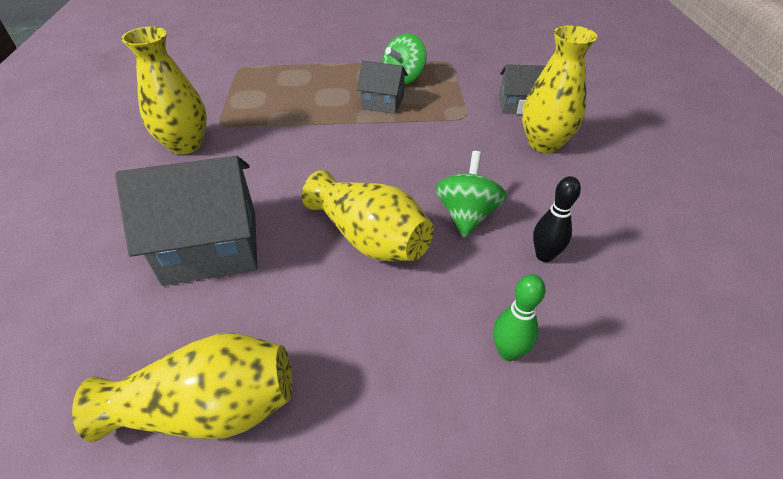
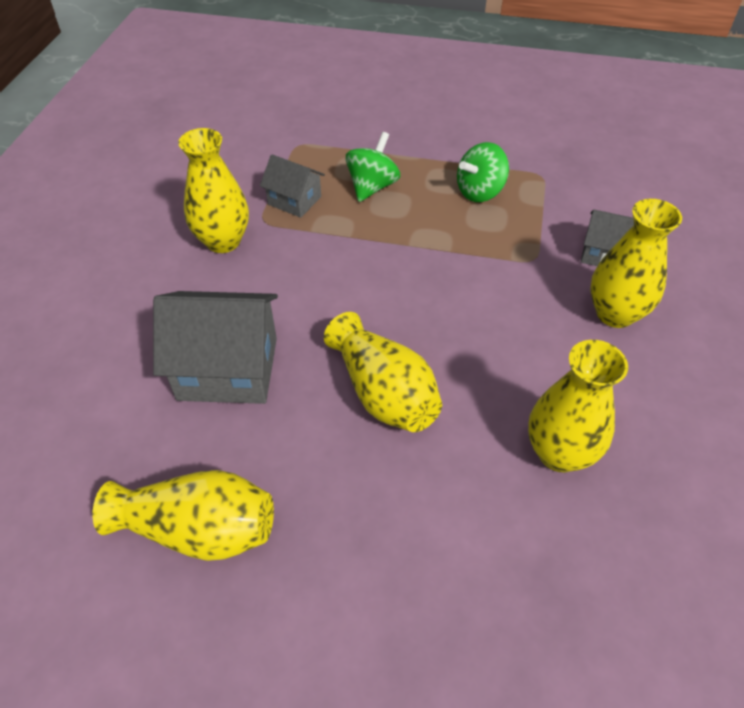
camera: 15 degrees right, 5 degrees up
grey house [356,61,408,114] -> grey house moved to [260,154,325,218]
green spinning top [436,151,507,238] -> green spinning top moved to [346,132,400,202]
green bowling pin [493,274,546,361] -> none
black bowling pin [533,176,581,262] -> yellow vase [528,340,628,472]

